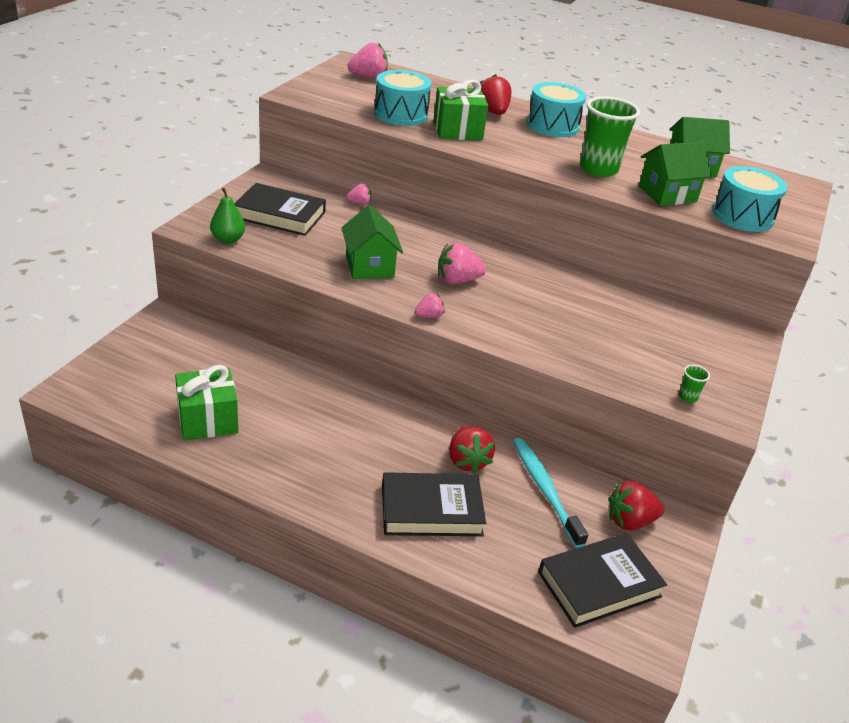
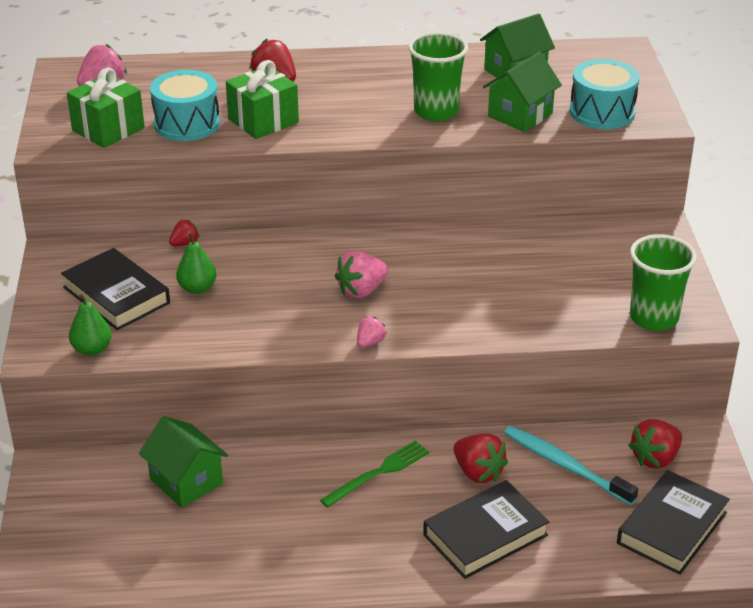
camera: 25 degrees left, 0 degrees up
green gift [175,365,239,440] -> green gift moved to [67,68,145,148]
black book [234,183,326,236] -> black book turned 60 degrees clockwise [61,248,170,330]
green house [341,205,403,279] -> green house moved to [139,416,228,508]
pink strawberry [346,183,371,205] -> red strawberry [169,220,200,246]
turquoise drum [527,82,586,137] -> none
green cup [679,365,710,403] -> green cup [630,234,697,331], size x2.45
none -> green pear [176,232,217,294]
none -> green fork [320,440,429,508]

